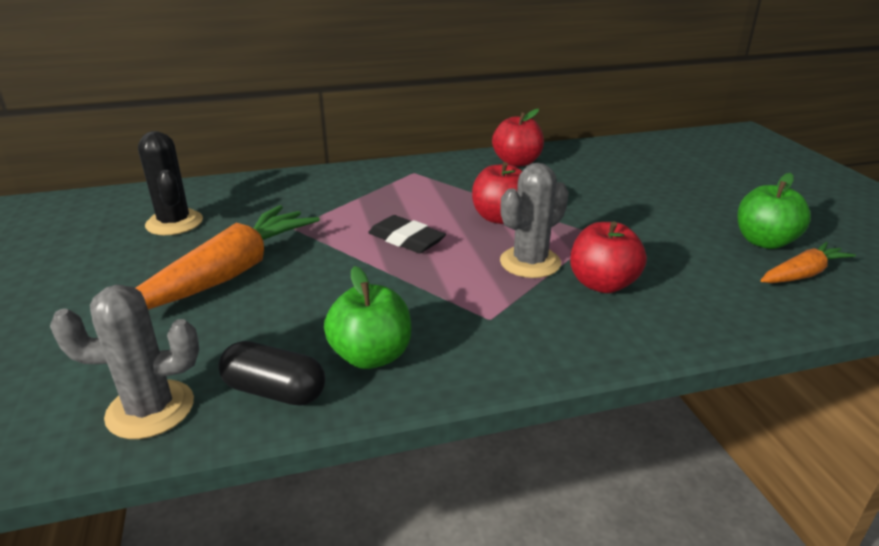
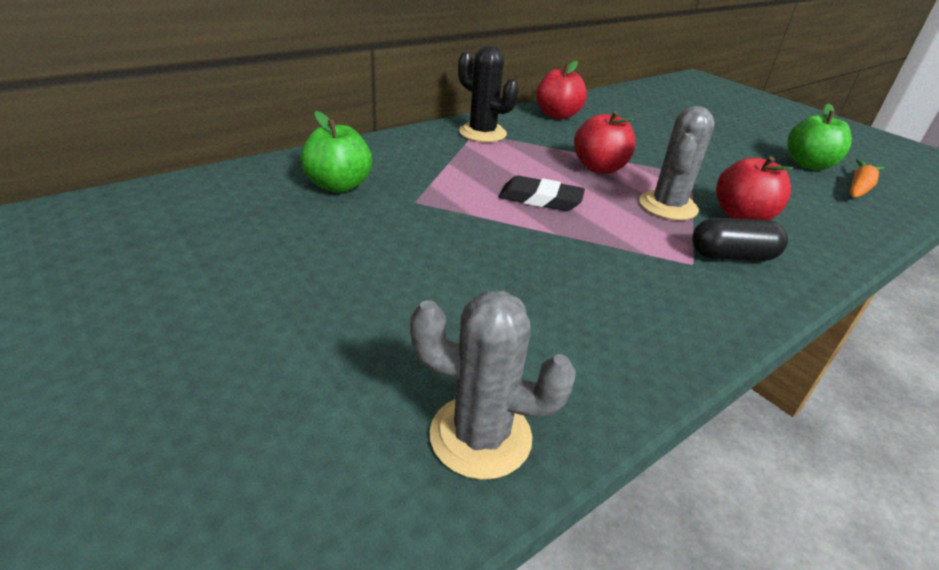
camera: 25 degrees left, 5 degrees up
grey cactus [50,285,199,439] -> grey cactus turned 45 degrees clockwise [410,291,576,480]
orange carrot [136,205,320,310] -> none
black cactus [138,131,203,235] -> black cactus moved to [458,46,519,142]
black capsule [218,341,325,406] -> black capsule moved to [692,218,788,261]
green apple [324,266,411,369] -> green apple moved to [300,111,372,193]

